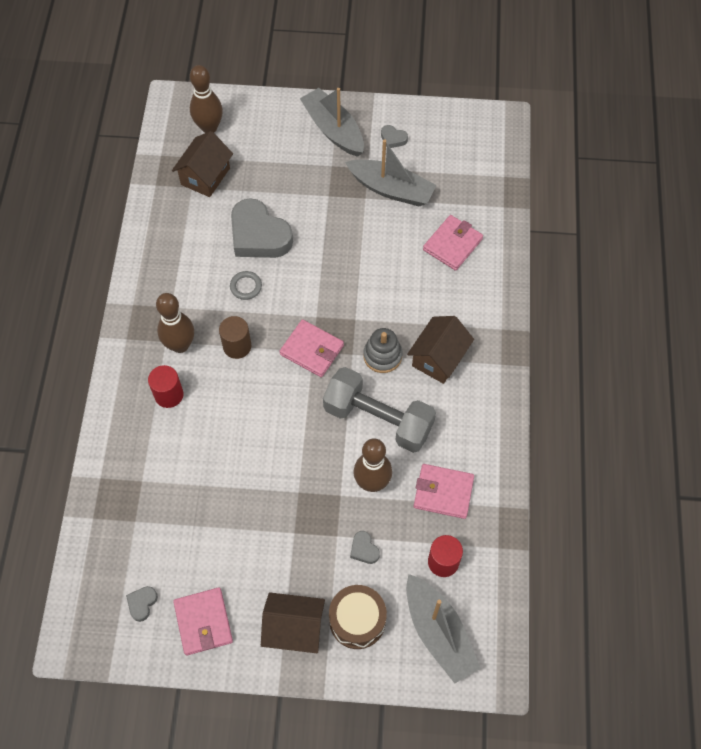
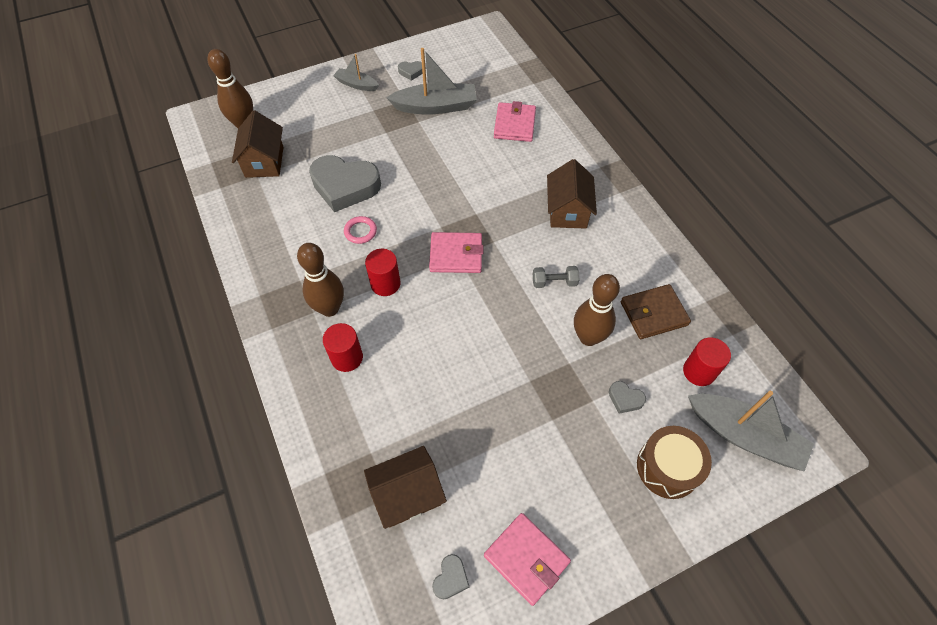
camera: 30 degrees left, 5 degrees down
grey heart [126,586,158,622] -> grey heart turned 150 degrees counterclockwise [432,554,470,599]
brown cylinder [219,316,251,359] -> red cylinder [365,249,401,296]
grey ring [230,271,262,300] -> pink ring [344,216,377,244]
brown house [261,592,325,653] -> brown house moved to [364,446,447,529]
grey boat [300,88,364,157] -> grey boat [333,54,379,91], size x0.56
grey dumbbell [323,367,436,453] -> grey dumbbell [533,266,579,288], size x0.41
grey stacking toy [363,328,402,373] -> none
pink wallet [414,464,474,519] -> brown wallet [621,284,691,339]

